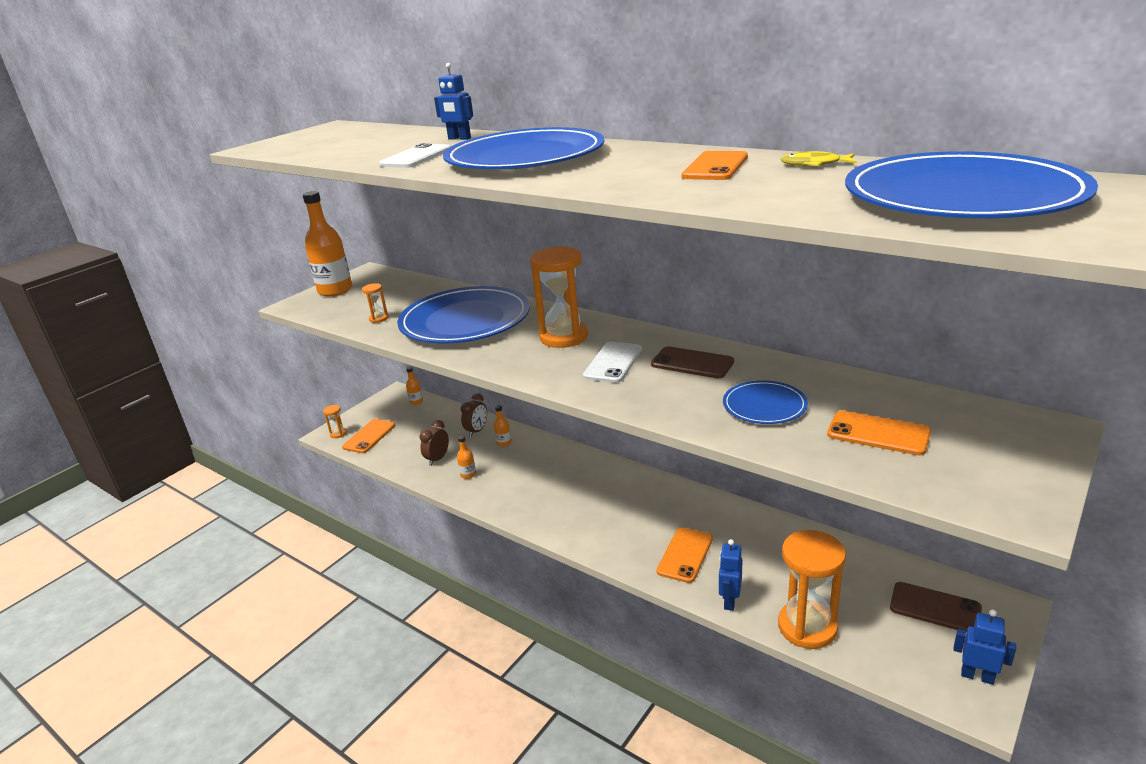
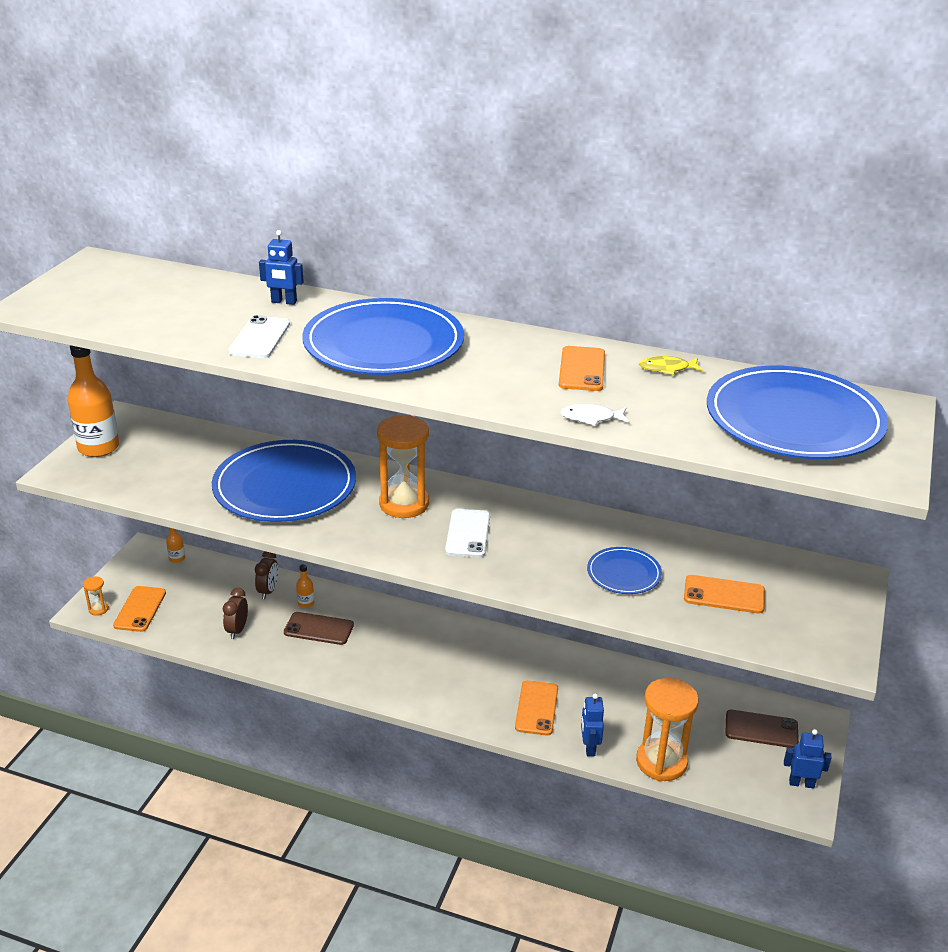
camera: 20 degrees left, 5 degrees up
orange hourglass [362,283,388,323] -> none
orange bottle [457,436,476,479] -> none
brown phone [651,346,734,378] -> brown phone moved to [284,612,354,645]
none -> white fish [560,404,629,426]

